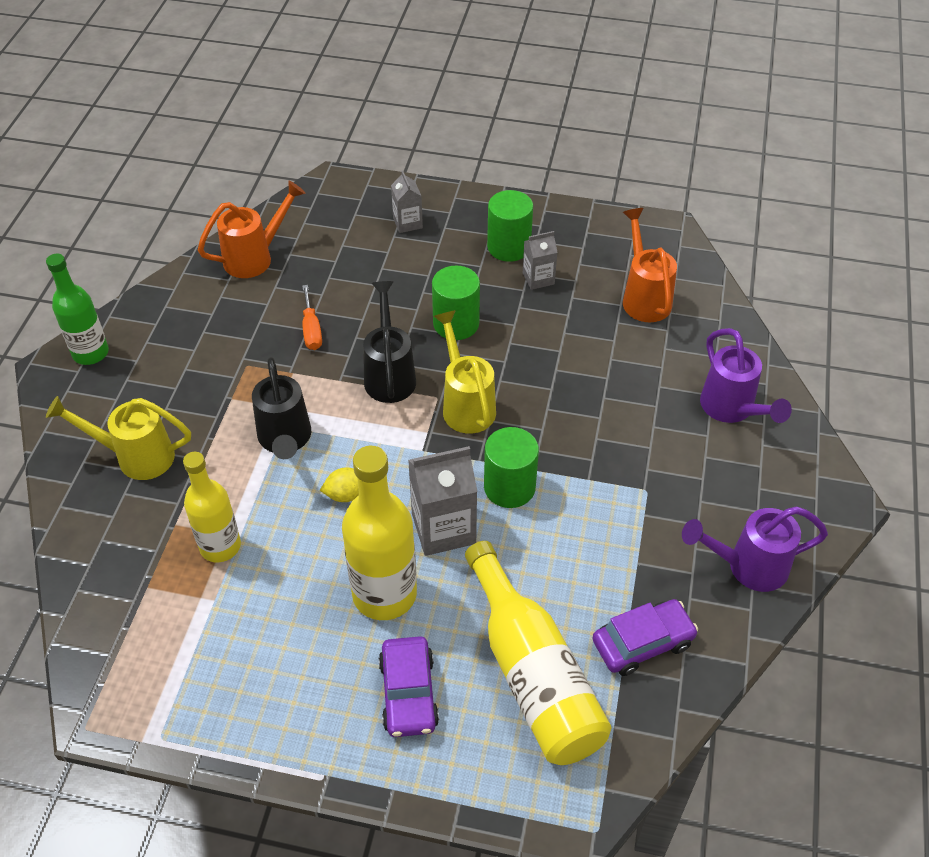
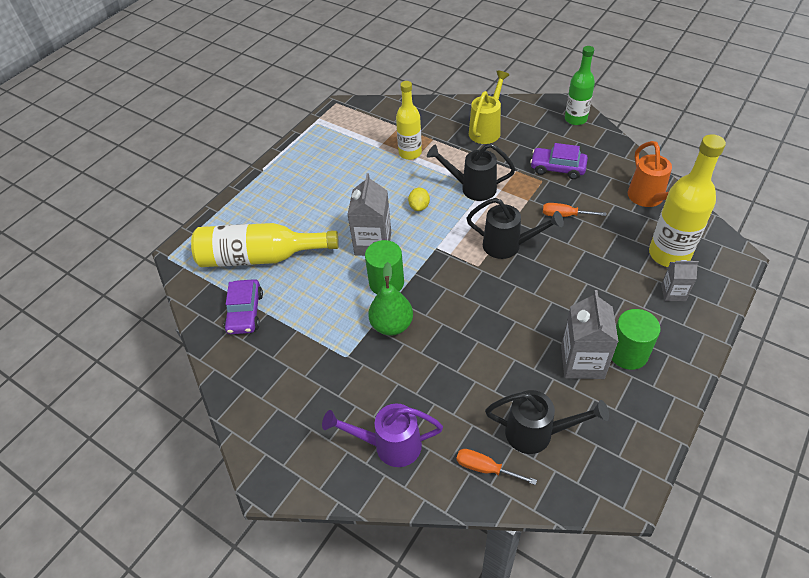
camera: 115 degrees right, 0 degrees up
yellow bottle [342,446,417,620] -> yellow bottle moved to [649,134,726,267]
purple car [379,636,439,737] -> purple car moved to [530,143,588,179]
green cylinder [432,266,480,340] -> none
yellow watering can [434,310,496,434] -> none
grey carton [523,231,558,290] -> grey carton [561,290,619,379], size x1.76
orange watering can [623,208,677,322] -> black watering can [485,390,609,454]
purple watering can [682,506,828,592] -> none
none -> green pear [368,262,413,336]
none -> orange screwdriver [456,449,537,485]

